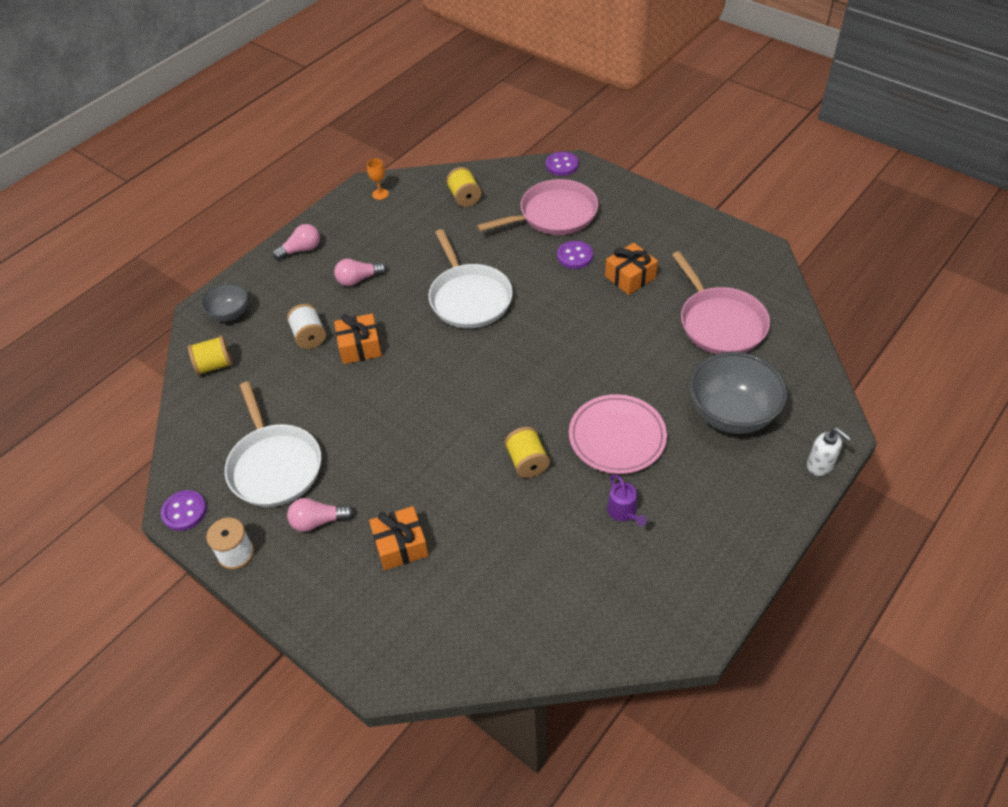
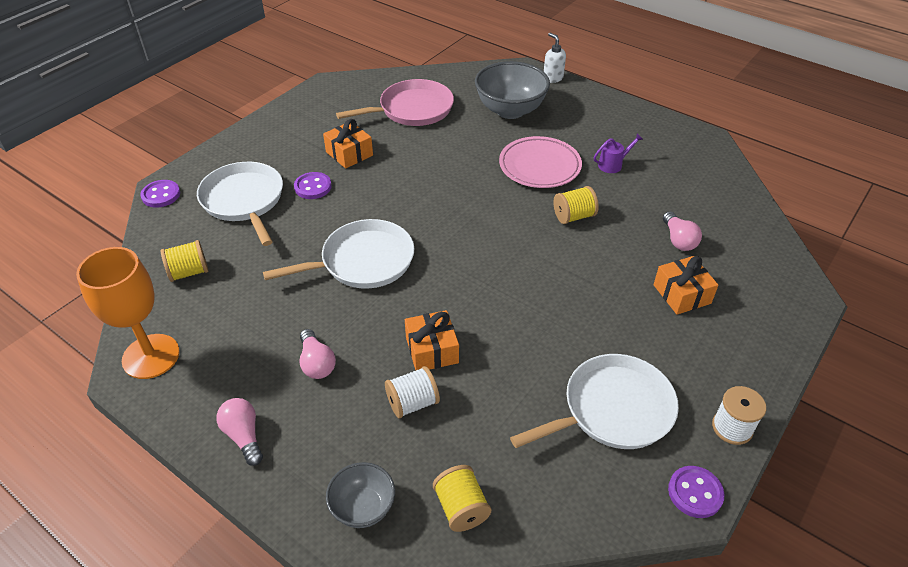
camera: 95 degrees left, 5 degrees down
pink light bulb [287,498,354,532] -> pink light bulb moved to [663,211,702,251]
orange goblet [367,158,389,200] -> orange goblet [76,247,180,379], size x2.43
pink pan [477,179,598,235] -> white pan [197,162,283,246]
white soap dispenser [807,428,851,476] -> white soap dispenser turned 75 degrees counterclockwise [544,32,566,83]

